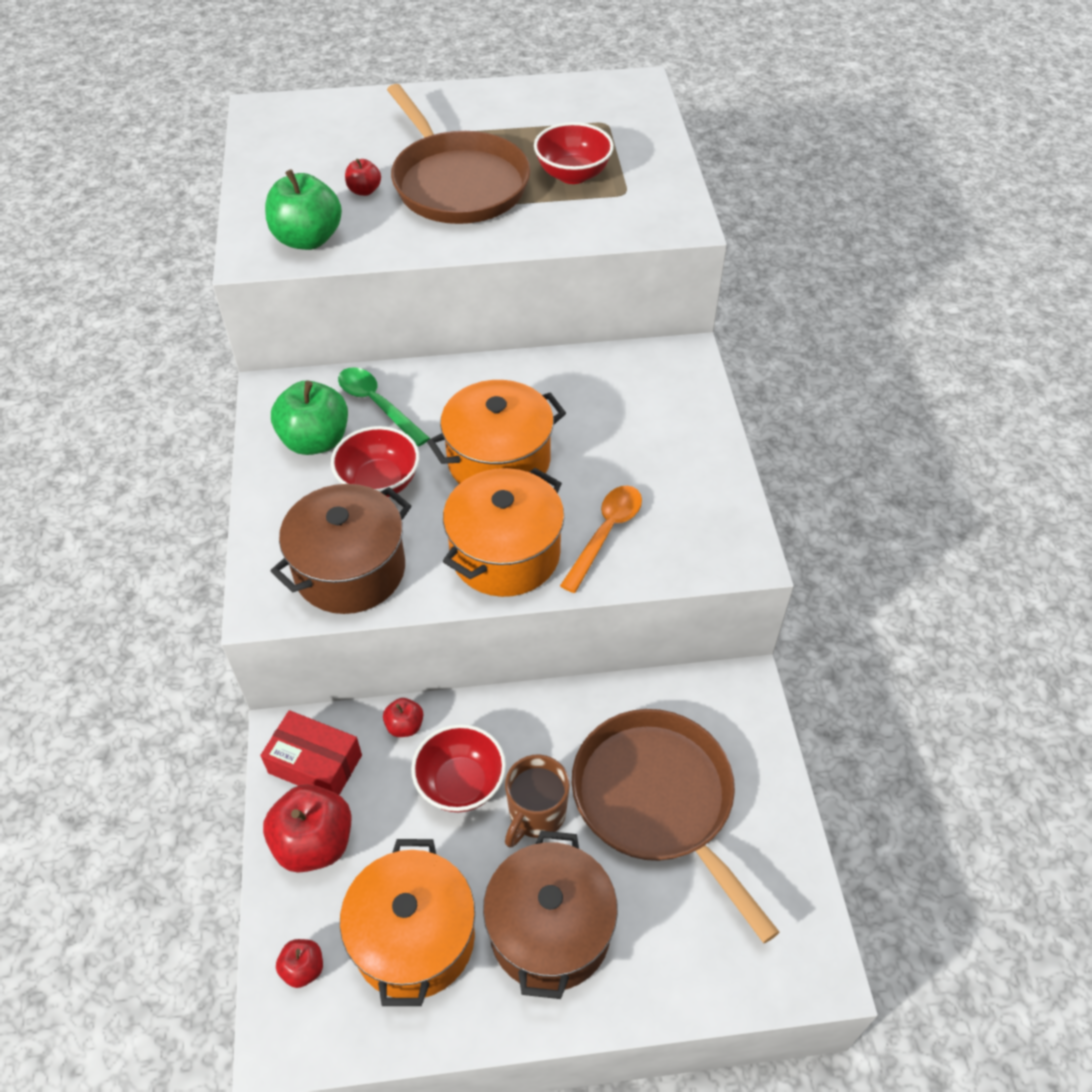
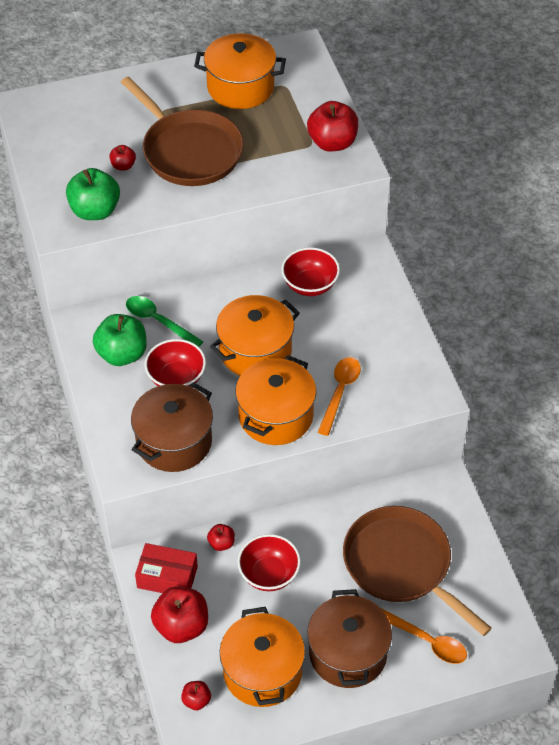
camera: 10 degrees left, 0 degrees up
brown mug [505,755,570,848] -> none
red bowl [534,122,614,184] -> red bowl moved to [281,247,340,296]
none -> orange pot [194,33,286,109]
none -> red apple [307,101,359,152]
none -> orange spoon [381,608,467,664]

